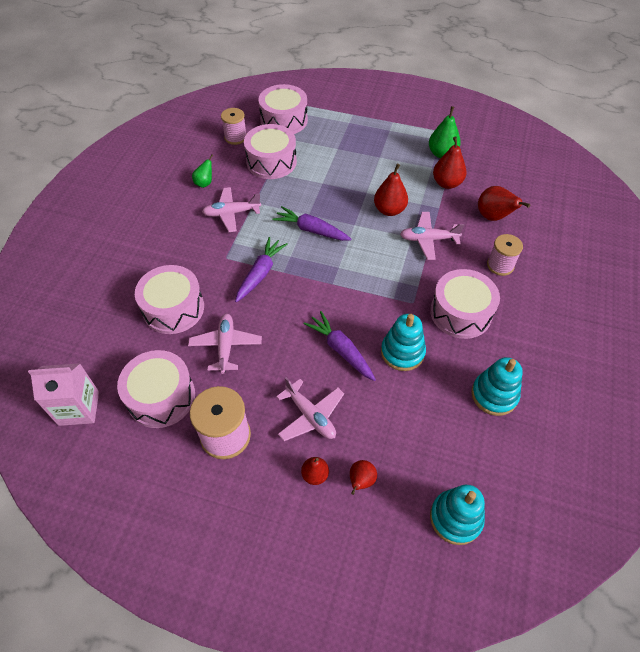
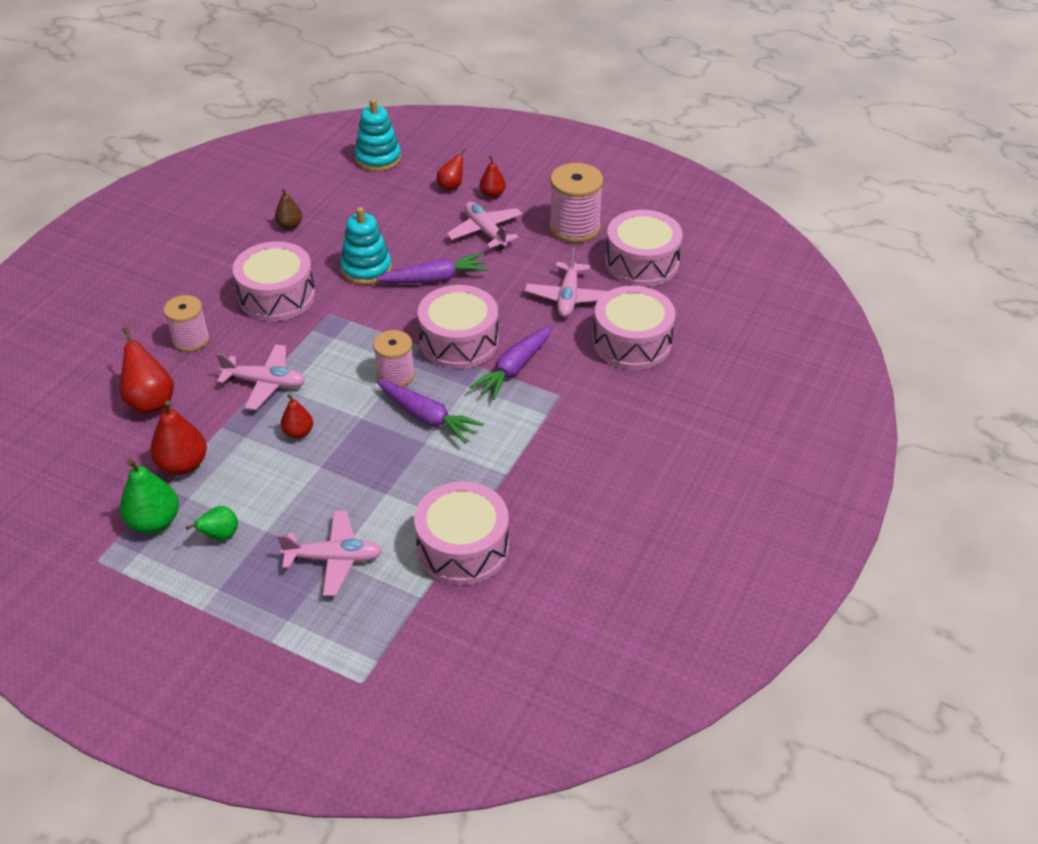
camera: 170 degrees left, 10 degrees down
pink carton [28,363,99,426] -> none
green pear [192,154,213,188] -> green pear moved to [186,506,238,541]
pink plane [202,187,261,232] -> pink plane moved to [277,511,382,596]
pink spool [221,108,246,145] -> pink spool moved to [373,330,415,387]
pink drum [259,84,308,134] -> pink drum moved to [418,285,499,369]
purple carrot [304,311,376,381] -> purple carrot turned 75 degrees counterclockwise [376,253,489,283]
red pear [374,164,408,216] -> red pear [281,394,313,439], size x0.61
turquoise stacking toy [471,357,523,416] -> brown pear [275,188,302,229]

